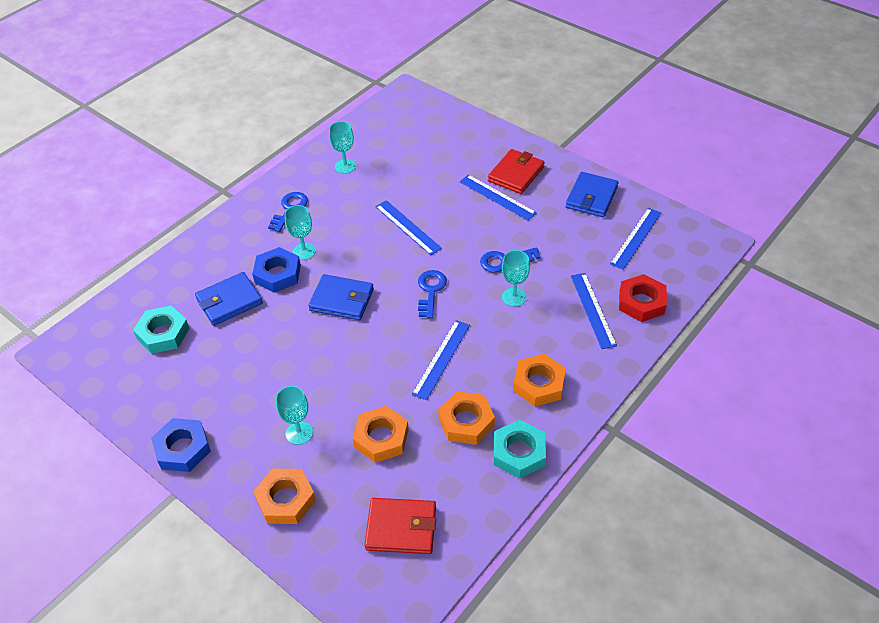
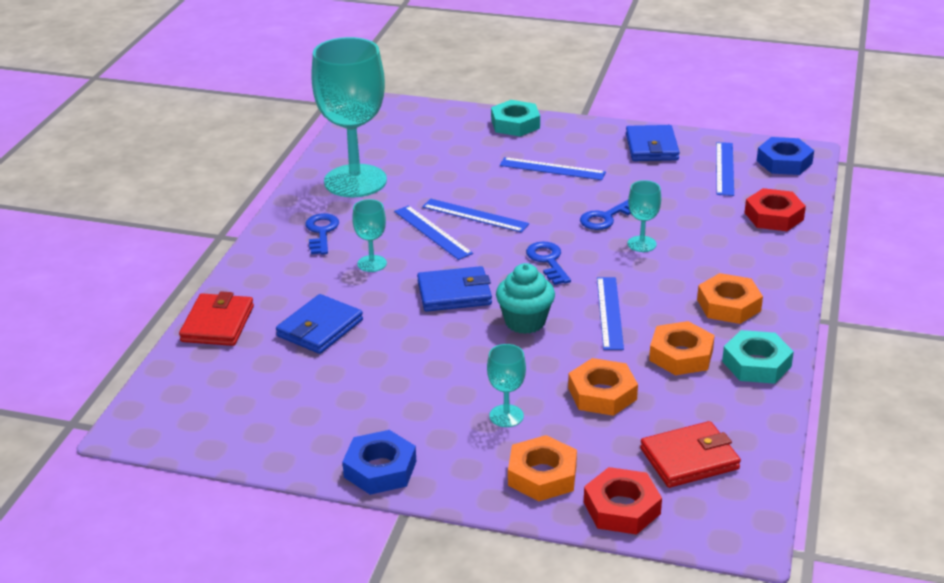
camera: 25 degrees left, 15 degrees down
turquoise nut [133,305,190,354] -> turquoise nut moved to [491,100,540,136]
blue nut [252,247,301,293] -> blue nut moved to [757,137,814,175]
turquoise goblet [329,121,356,174] -> turquoise goblet [311,37,387,197], size x2.35
red wallet [488,149,545,194] -> red wallet moved to [179,291,254,346]
blue ruler [571,273,617,349] -> blue ruler moved to [394,206,473,260]
none -> turquoise cupcake [496,263,555,334]
none -> red nut [584,467,662,535]

